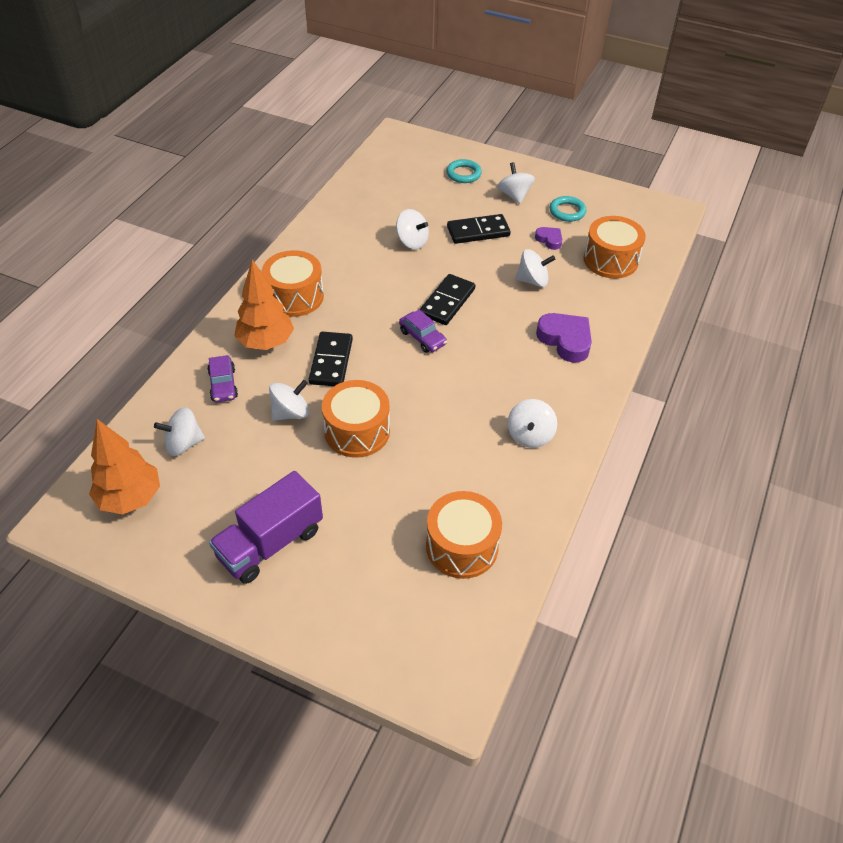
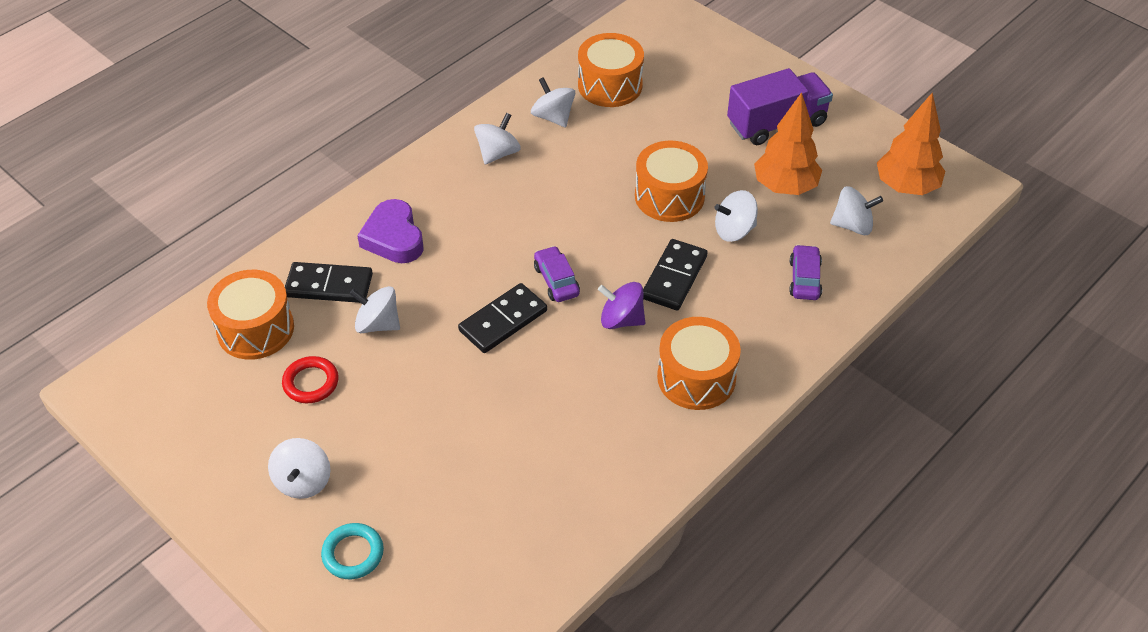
camera: 160 degrees left, 0 degrees up
orange tree [234,260,294,350] -> orange tree moved to [754,92,822,195]
white spinning top [396,209,429,249] -> white spinning top moved to [531,77,575,127]
black domino [447,214,511,244] -> black domino moved to [285,262,373,303]
purple heart [535,227,562,250] -> red ring [282,356,339,403]
turquoise ring [550,196,586,222] -> none
none -> purple spinning top [598,282,645,329]

